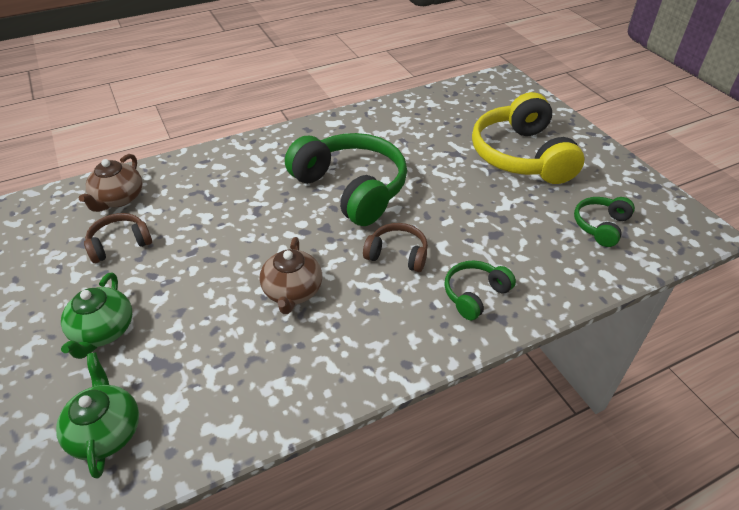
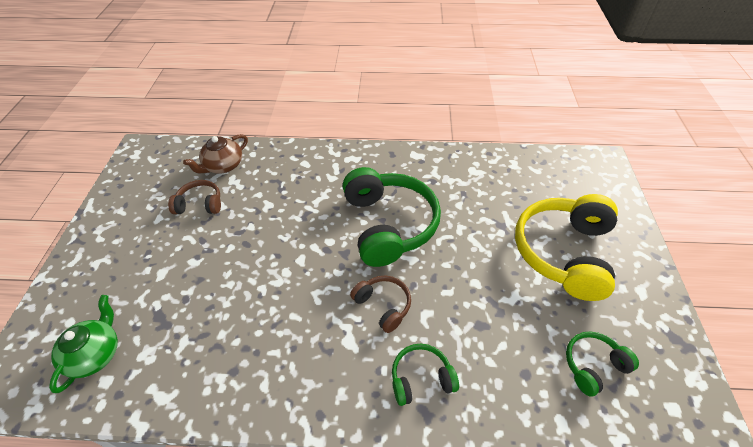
camera: 30 degrees right, 5 degrees up
green teapot [61,273,132,359] -> none
brown teapot [260,237,322,314] -> none

